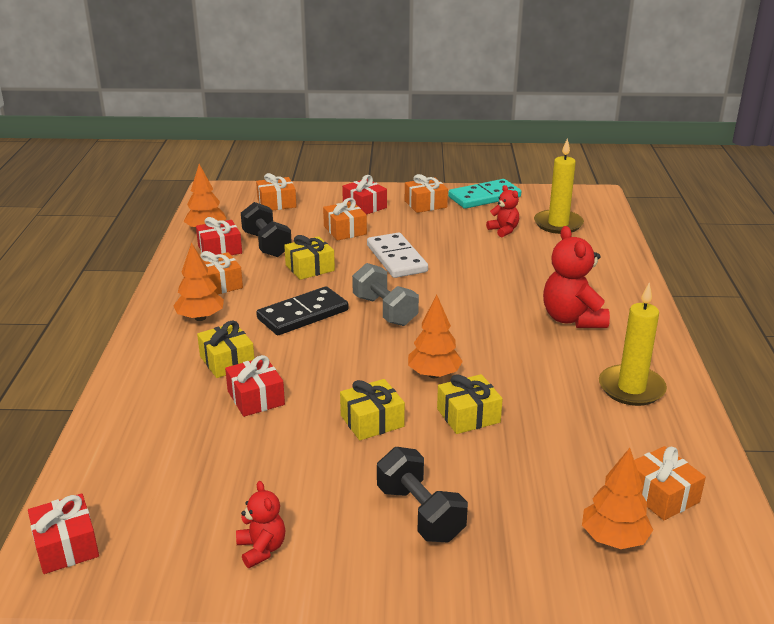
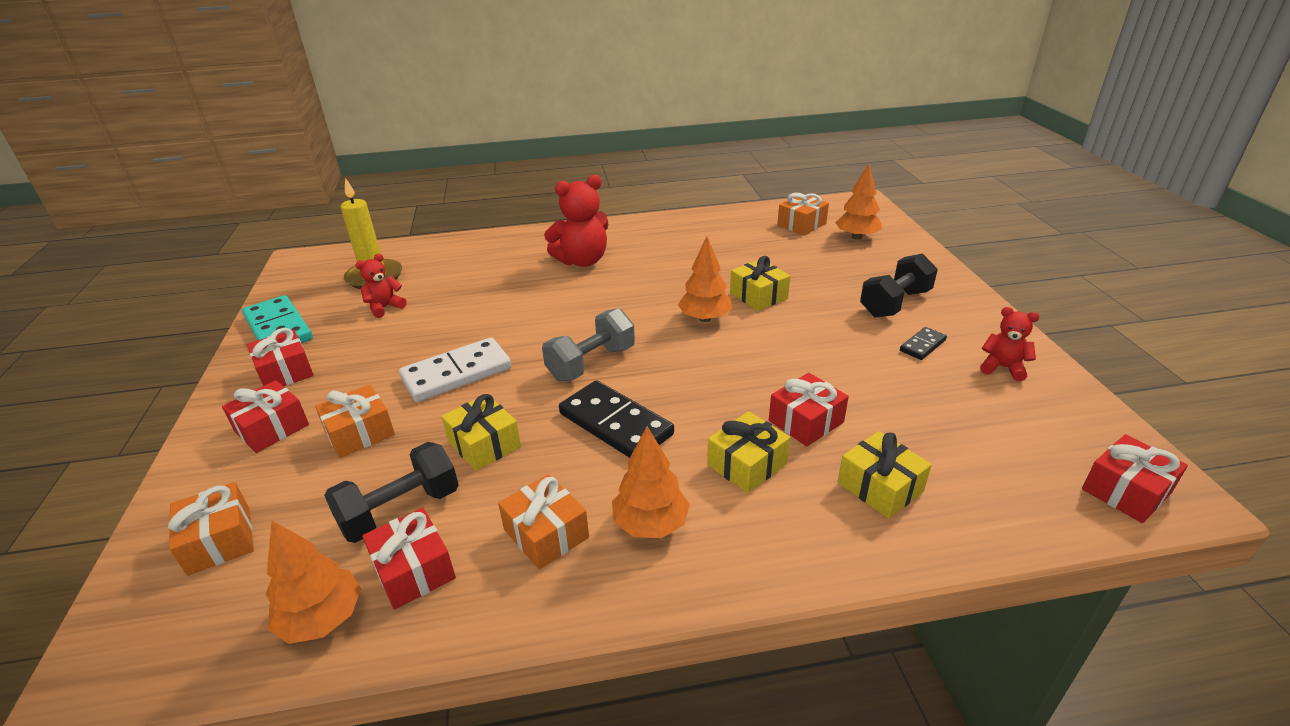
camera: 100 degrees left, 5 degrees up
red teddy bear [236,481,286,568] -> red teddy bear turned 60 degrees clockwise [980,307,1039,381]
yellow gift [340,379,405,440] -> yellow gift moved to [838,431,932,519]
orange gift [405,174,448,213] -> red gift [247,328,314,386]
yellow candle [599,283,667,406] -> none
none -> black domino [900,327,947,360]

